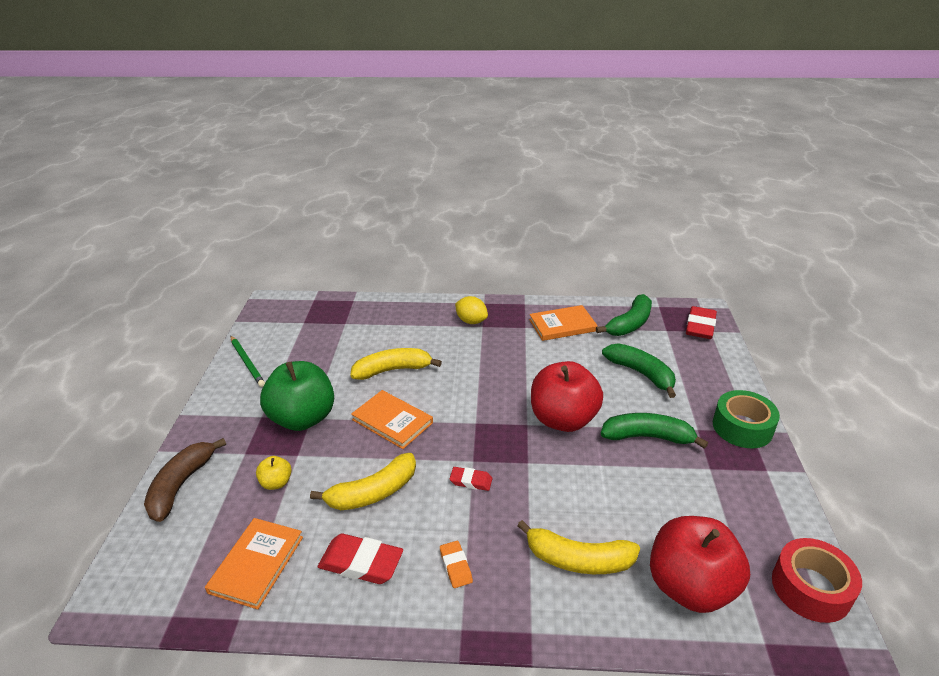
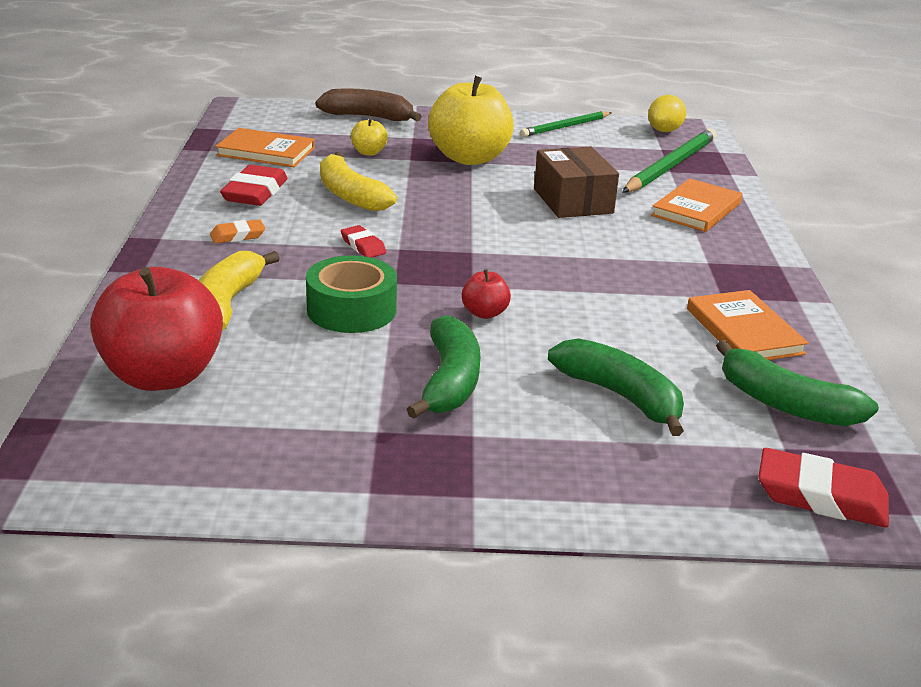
camera: 85 degrees right, 5 degrees down
green apple [260,361,334,431] -> yellow apple [428,76,514,165]
yellow banana [350,348,442,380] -> brown box [534,147,619,218]
orange book [351,390,433,449] -> orange book moved to [651,179,743,232]
red eraser [450,467,493,491] -> red eraser turned 45 degrees counterclockwise [341,225,386,258]
yellow lemon [455,296,488,324] -> yellow lemon moved to [648,95,686,132]
red apple [531,361,603,432] -> red apple [462,269,511,319], size x0.44
green banana [602,343,676,398] -> green banana turned 90 degrees counterclockwise [548,338,684,436]
green tape [713,390,780,448] -> green tape moved to [306,255,397,333]
red tape [772,538,862,623] -> none
none -> green pencil [622,128,716,192]

